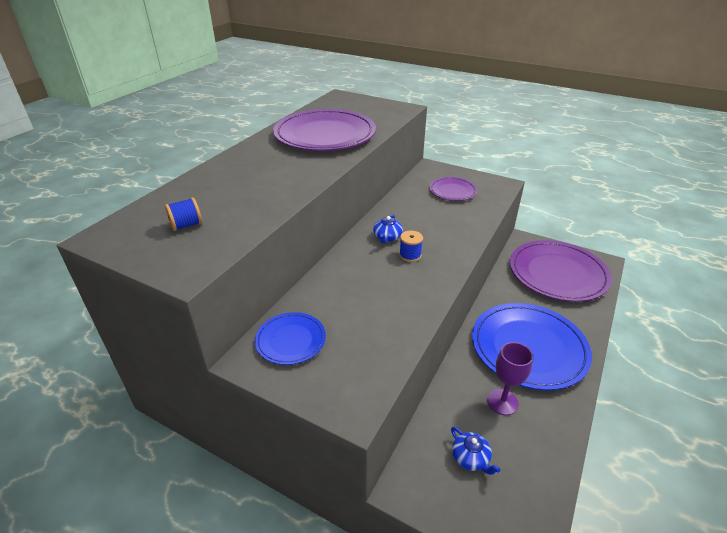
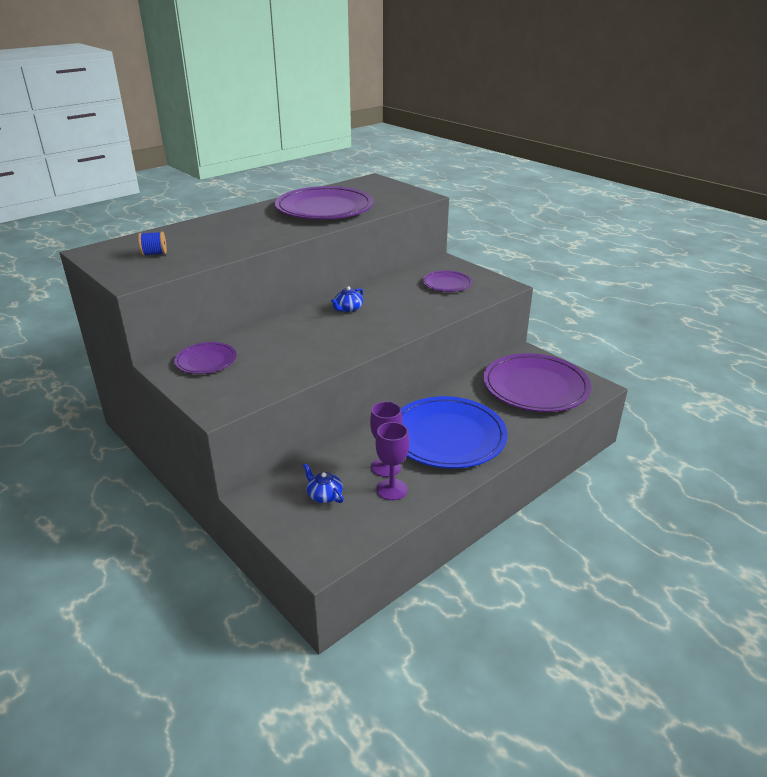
camera: 20 degrees right, 5 degrees down
blue plate [255,312,326,365] -> purple plate [174,342,237,374]
blue spool [399,231,423,262] -> none
blue teapot [451,427,500,475] -> blue teapot turned 150 degrees clockwise [303,464,344,503]
none -> purple goblet [376,422,409,500]

